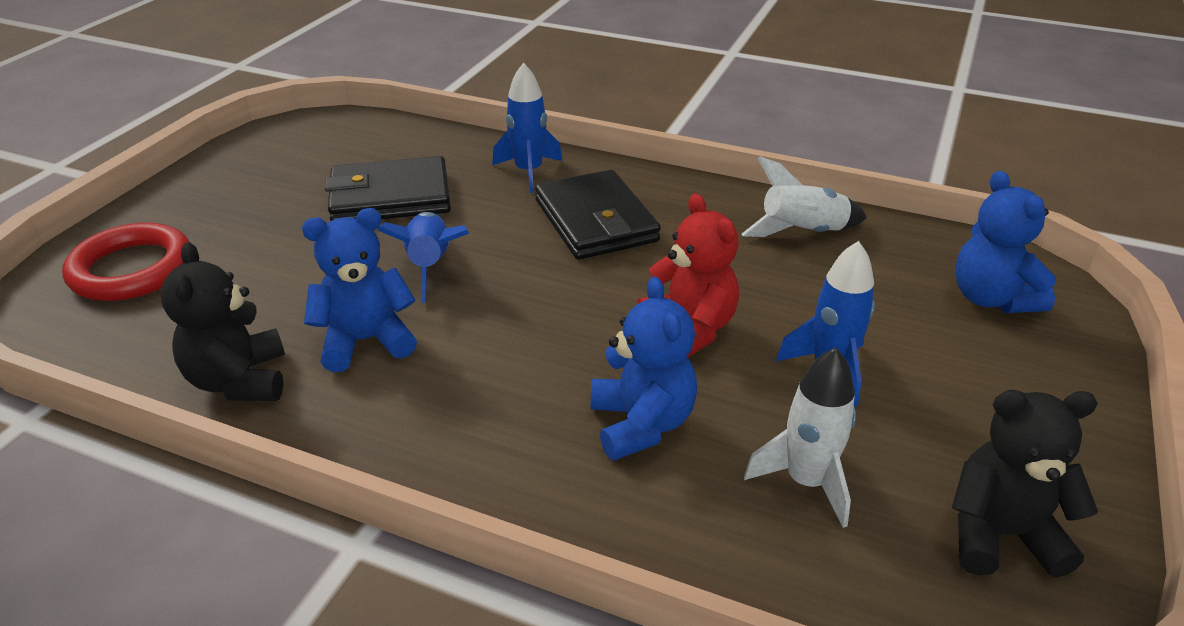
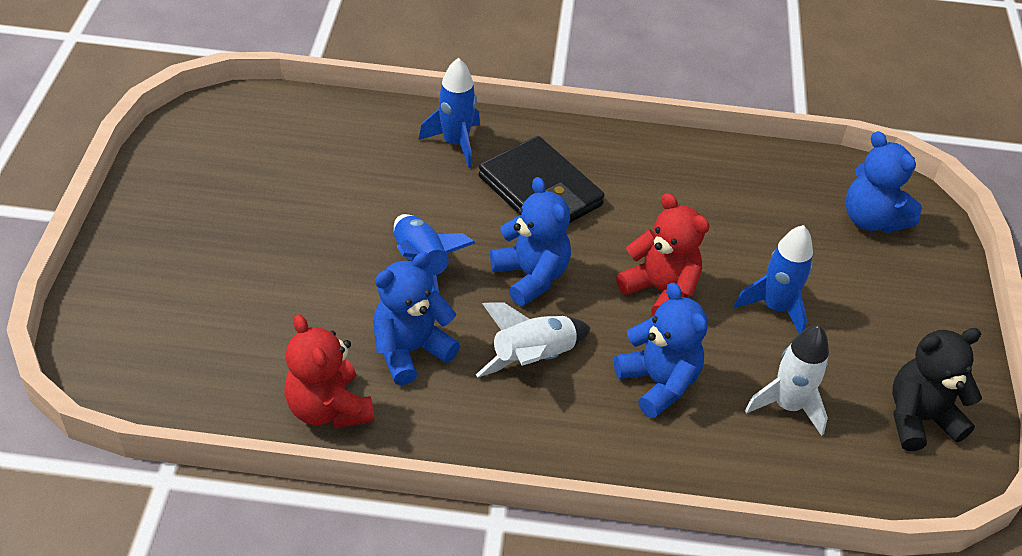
camera: 20 degrees left, 10 degrees up
red ring [62,223,189,301] -> none
black teddy bear [161,242,285,401] -> red teddy bear [284,314,374,429]
black wallet [325,156,451,221] -> none
white rocket [742,156,867,237] -> white rocket moved to [476,302,591,378]
none -> blue teddy bear [490,177,571,306]

